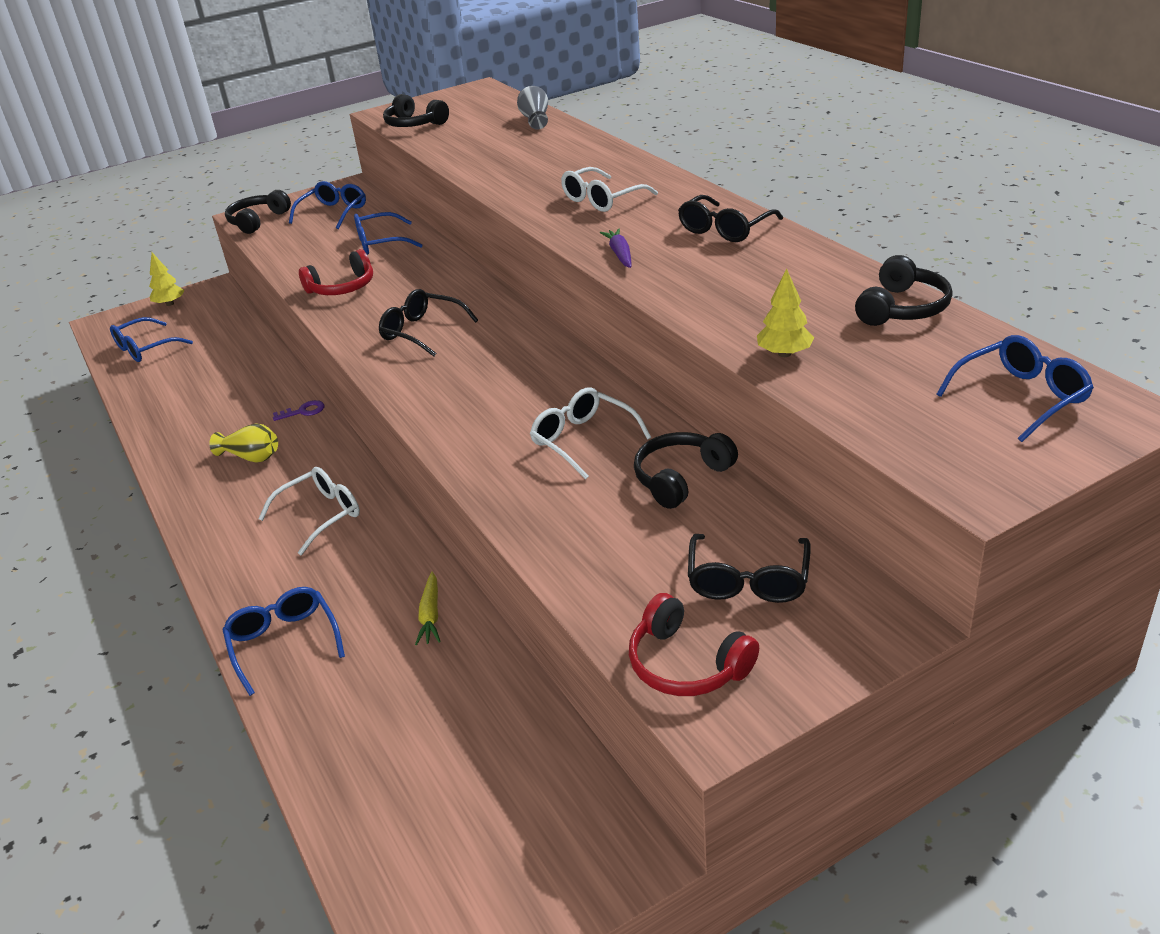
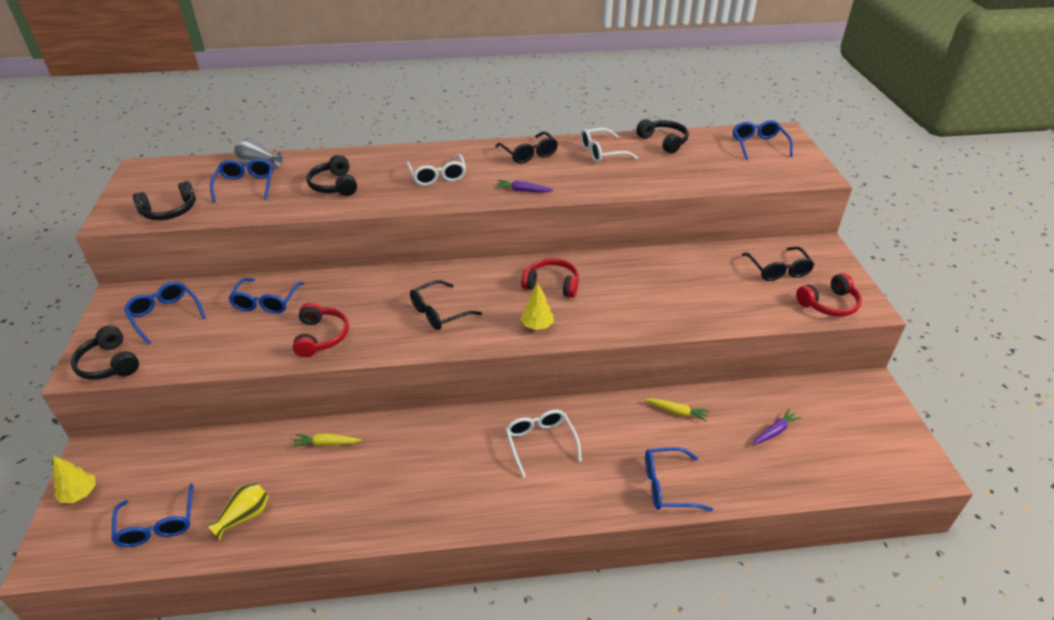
camera: 70 degrees left, 5 degrees up
yellow vase [209,423,278,463] -> yellow vase moved to [206,483,269,540]
purple key [273,400,325,421] -> none
white glasses [530,387,651,480] -> white glasses moved to [580,128,638,163]
black headphones [634,432,738,509] -> black headphones moved to [307,155,357,196]
black glasses [688,534,811,603] -> black glasses turned 45 degrees clockwise [742,247,815,281]
yellow tree [757,268,814,357] -> yellow tree moved to [520,283,554,330]
none -> blue glasses [210,158,273,202]
none -> yellow carrot [293,433,362,447]
none -> red headphones [521,258,579,298]
none -> purple carrot [753,409,802,445]

